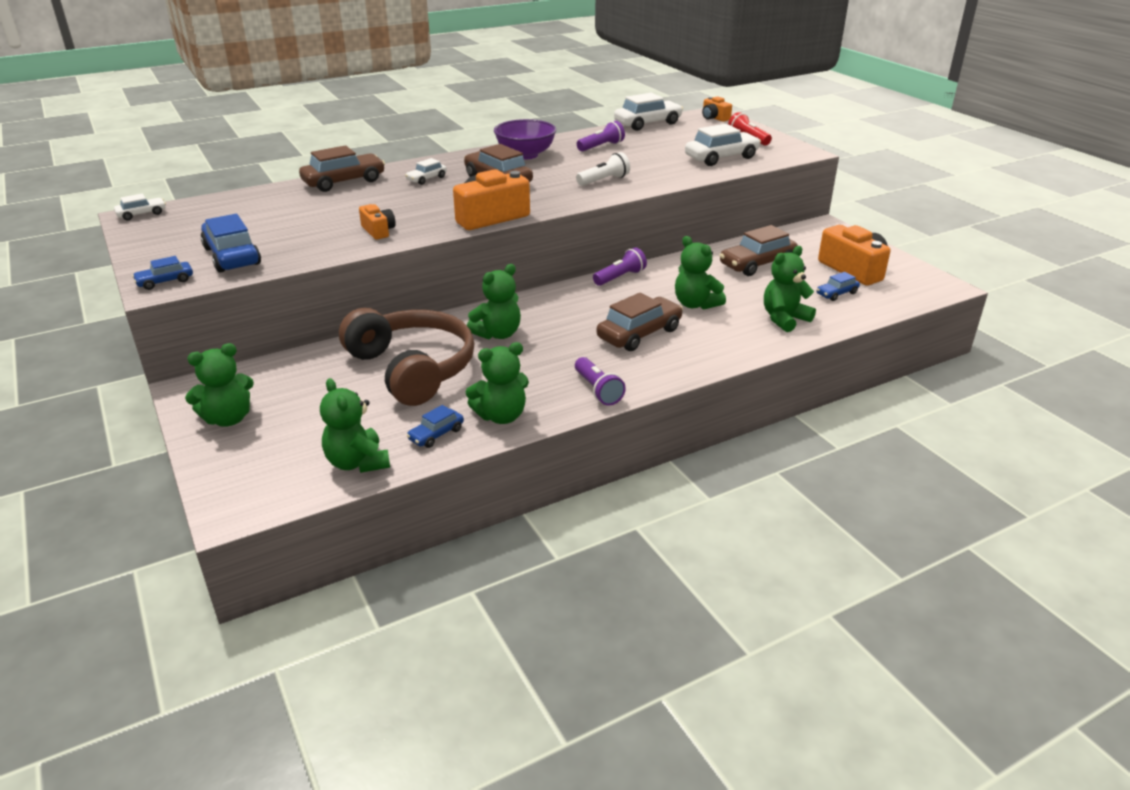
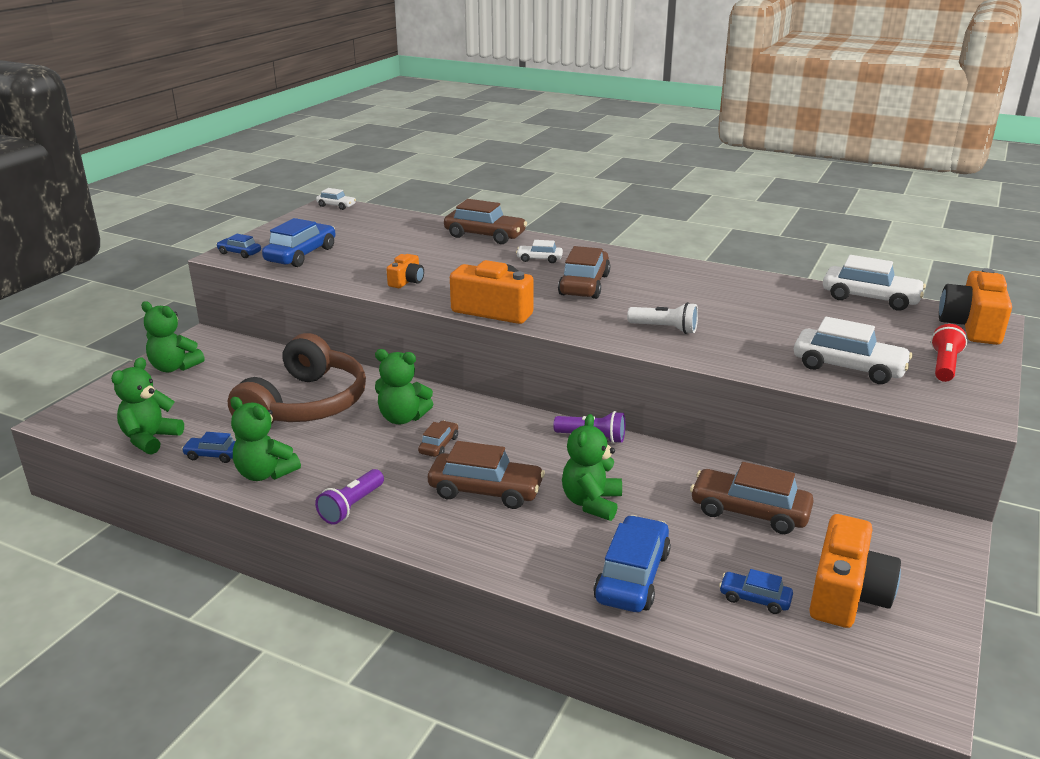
camera: 55 degrees right, 5 degrees down
purple bowl [494,119,556,160] -> none
purple flashlight [577,121,625,152] -> none
orange camera [702,96,732,122] -> orange camera [939,268,1012,345], size x1.86
green teddy bear [764,246,816,332] -> blue car [593,515,671,612]
none -> brown car [418,421,458,457]

